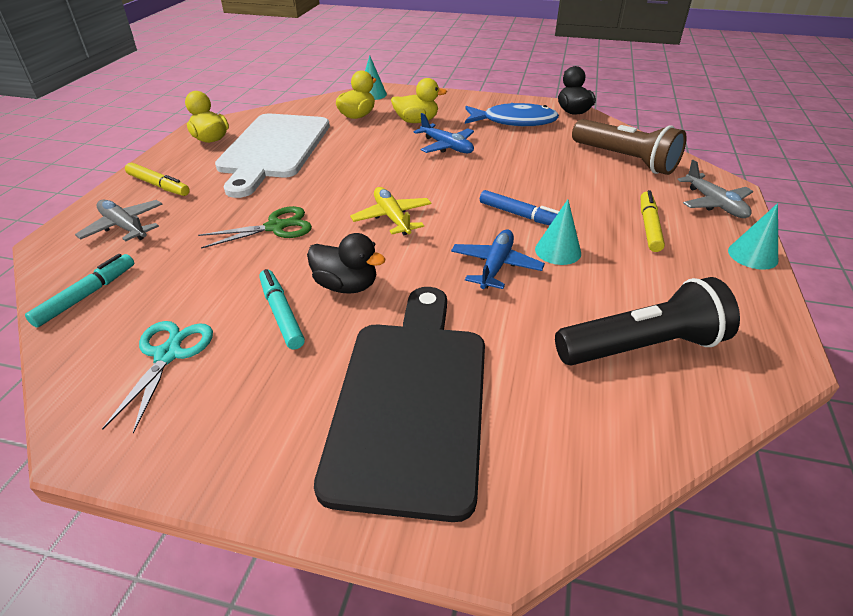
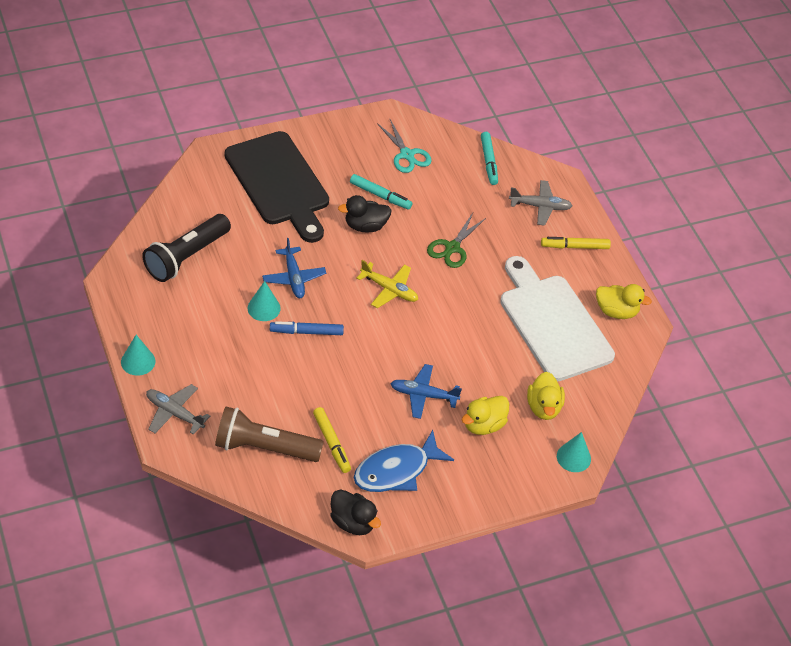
camera: 140 degrees right, 10 degrees up
yellow marker [641,190,665,252] -> yellow marker moved to [313,407,351,473]

